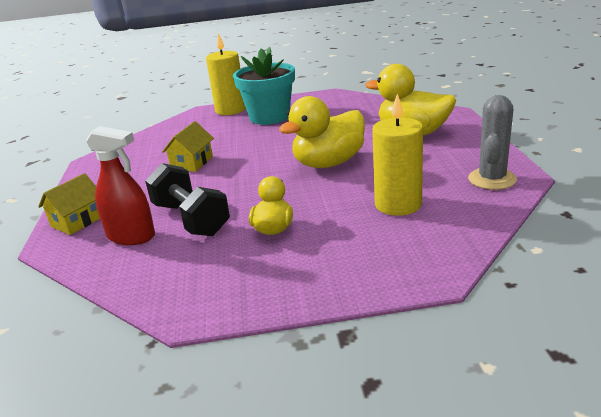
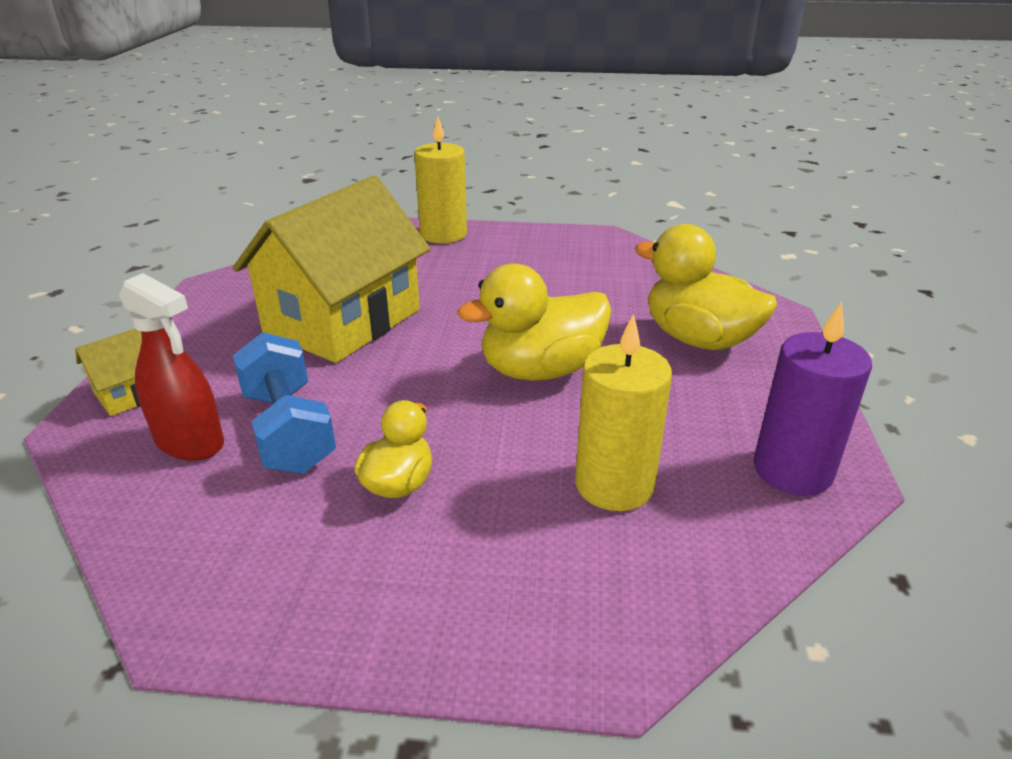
camera: 10 degrees right, 5 degrees up
black dumbbell [145,163,230,236] -> blue dumbbell [233,332,336,474]
yellow house [162,121,214,172] -> yellow house [233,176,431,363], size x2.25
turquoise flower pot [233,46,295,125] -> none
grey cactus [468,95,517,190] -> purple candle [754,302,872,496]

